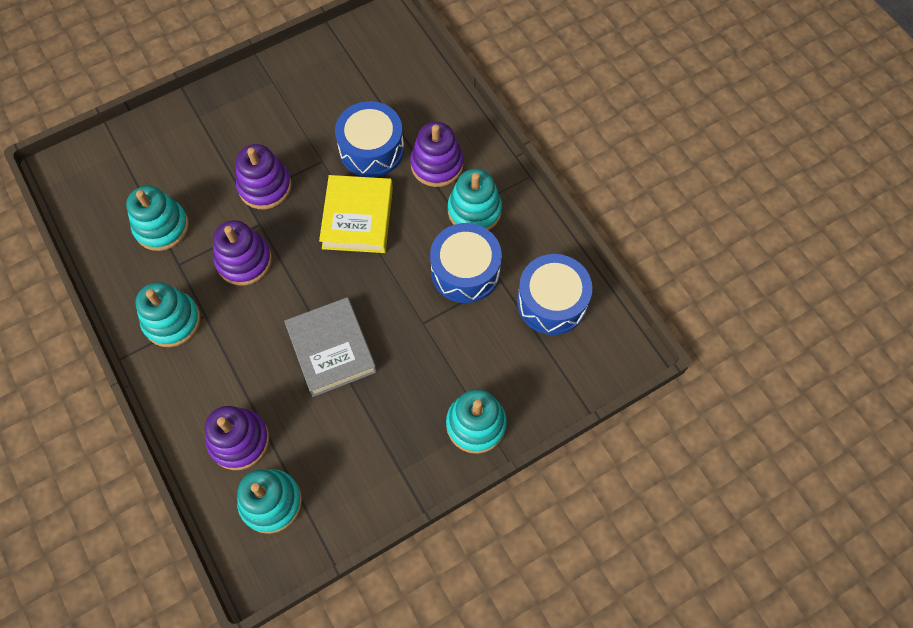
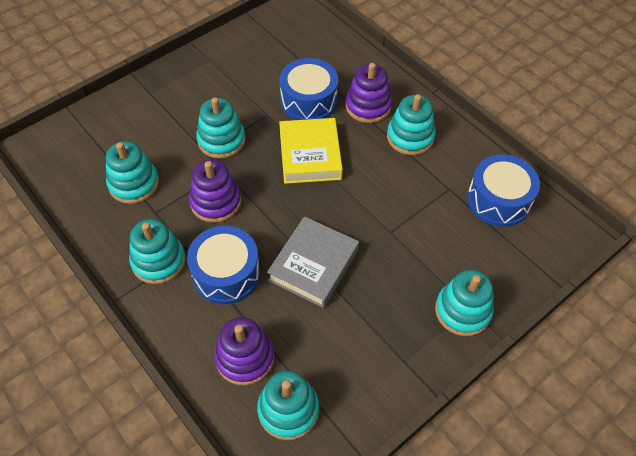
camera: 10 degrees left, 10 degrees down
purple stacking toy [236,144,292,209] -> turquoise stacking toy [196,98,246,159]
grey book [284,297,377,397] -> grey book turned 60 degrees clockwise [267,216,359,308]
blue drum [430,223,502,303] -> blue drum moved to [187,226,260,304]

